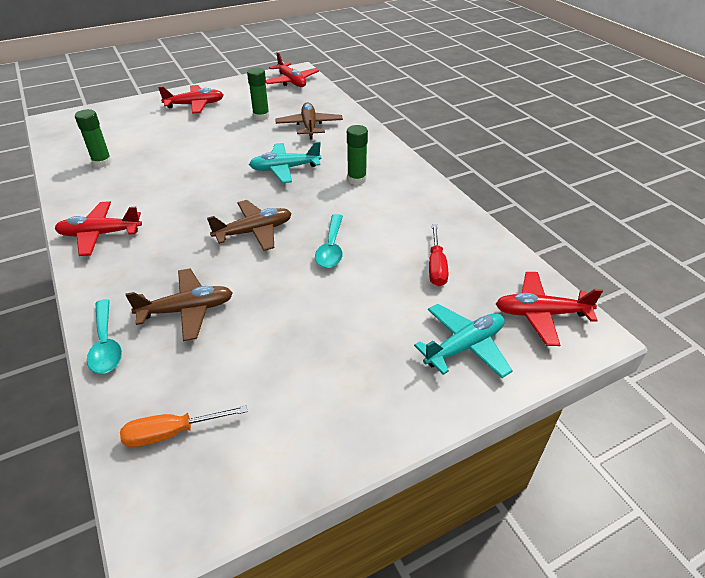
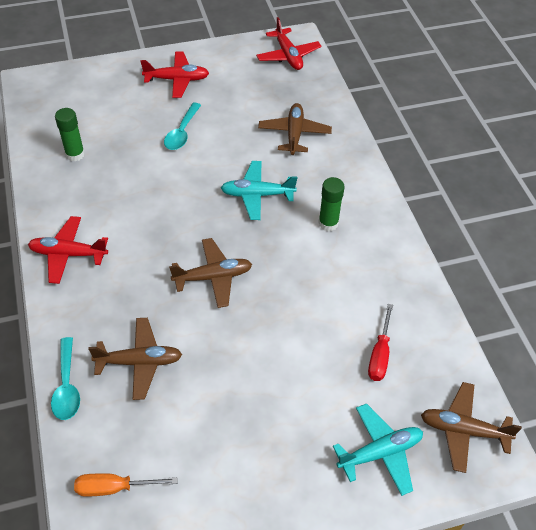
camera: 10 degrees right, 10 degrees up
green glue stick [247,68,270,120] -> none
turquoise spoon [315,214,343,268] -> turquoise spoon moved to [164,103,201,150]
red plane [496,272,603,346] -> brown plane [421,382,522,473]

